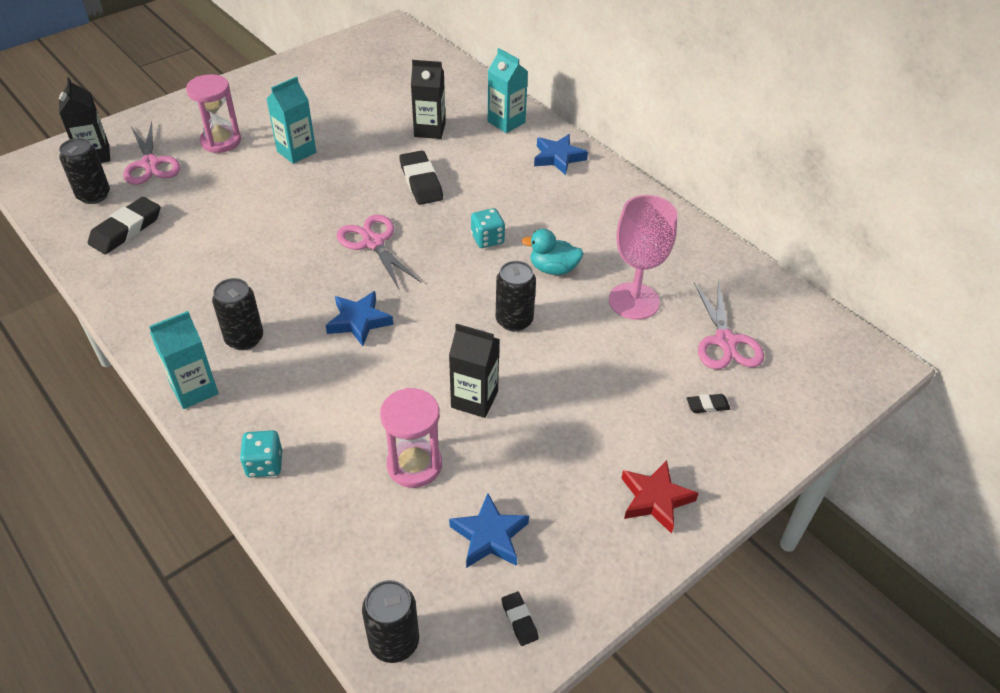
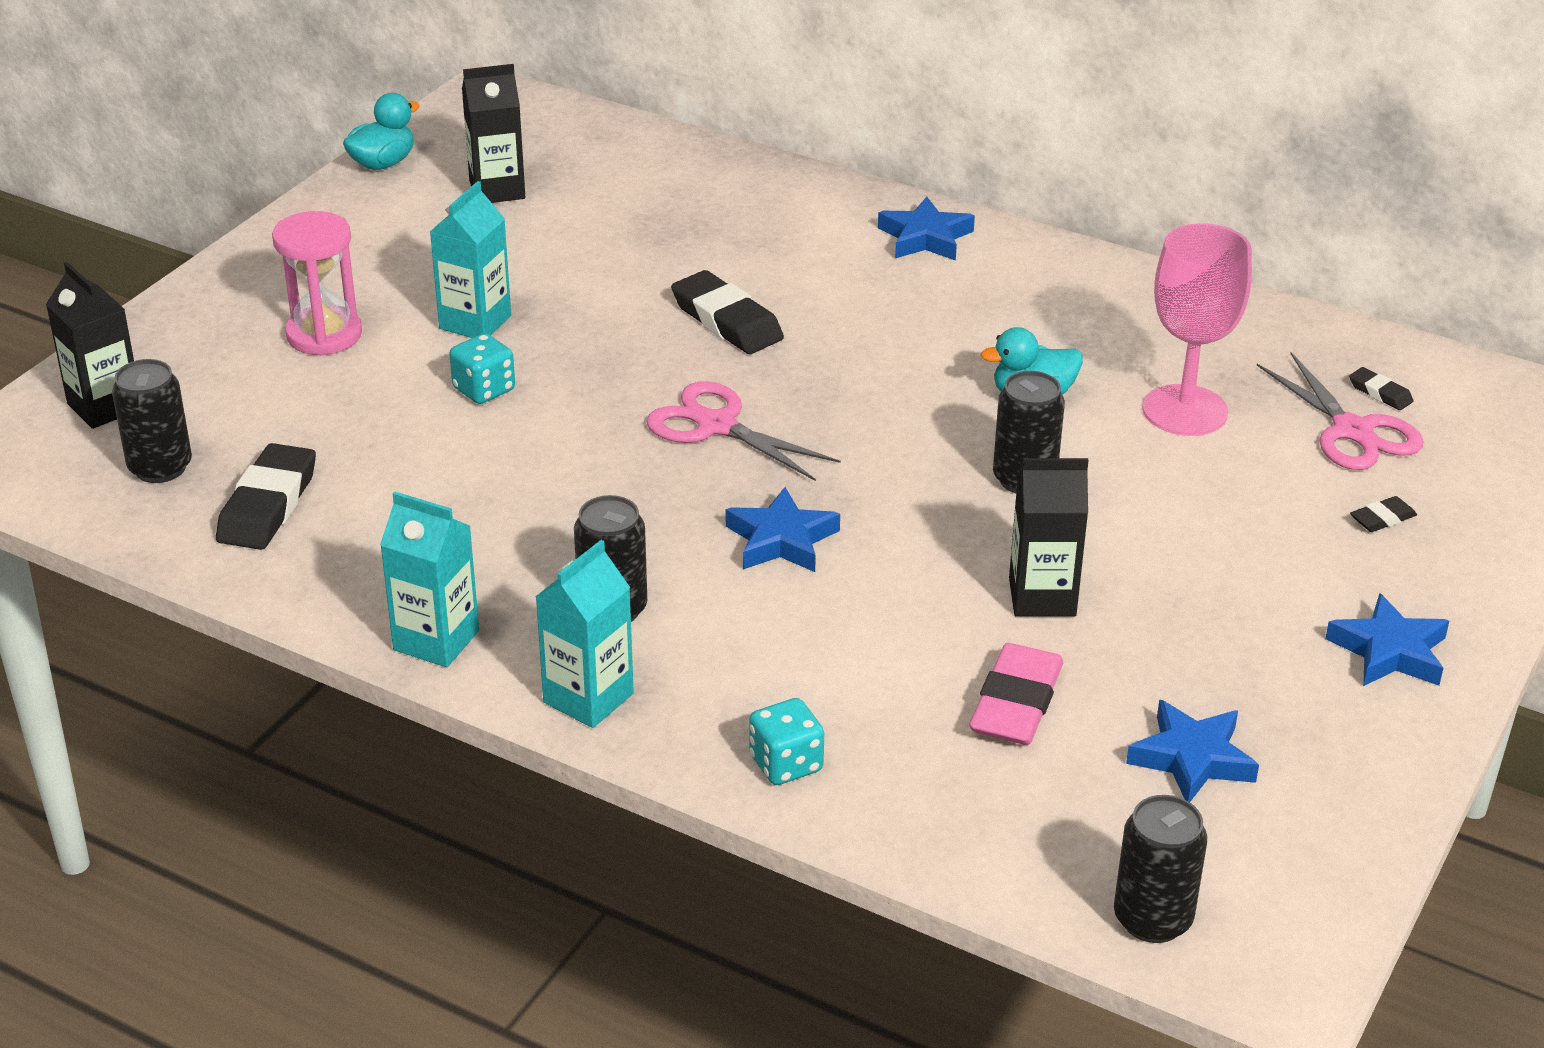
camera: 20 degrees left, 10 degrees down
pink scissors [123,121,181,185] -> none
pink hourglass [380,388,442,488] -> pink eraser [969,643,1063,745]
black carton [411,60,446,139] -> black carton moved to [462,64,525,203]
turquoise dice [471,208,505,248] -> turquoise dice moved to [449,333,515,404]
turquoise carton [488,48,528,133] -> turquoise carton moved to [380,492,479,667]
black eraser [501,592,539,646] -> black eraser moved to [1349,367,1413,410]
red star [621,460,698,534] -> blue star [1325,593,1449,686]
none -> turquoise duck [343,93,420,170]

